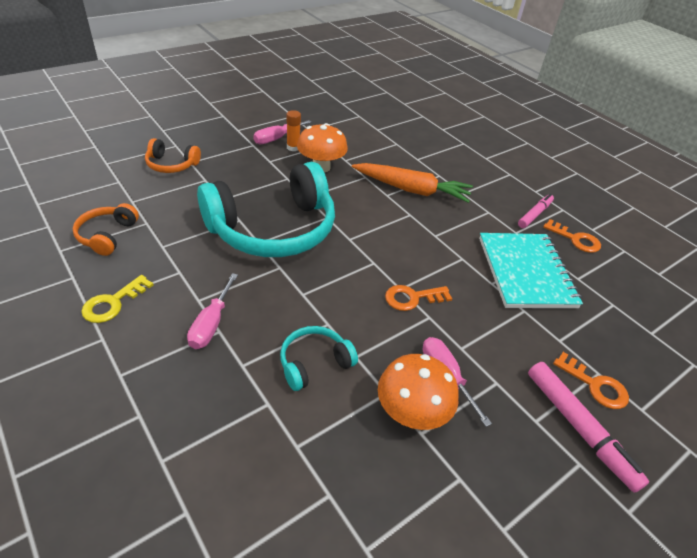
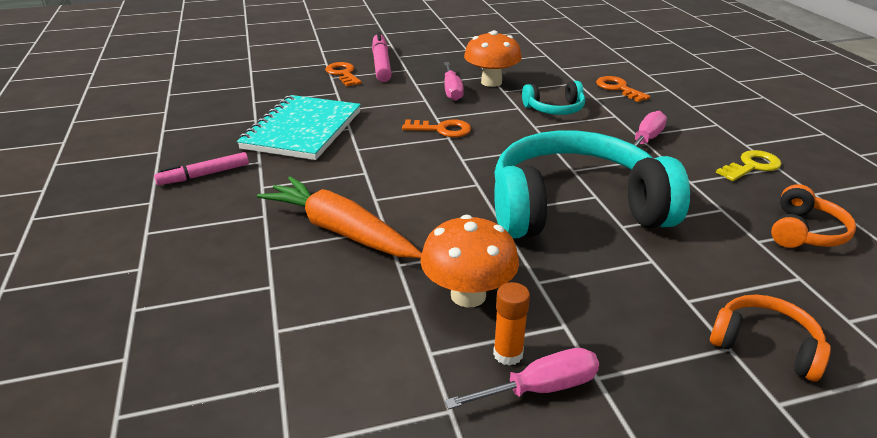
camera: 155 degrees left, 10 degrees down
orange key [543,219,601,253] -> orange key moved to [596,76,650,102]

